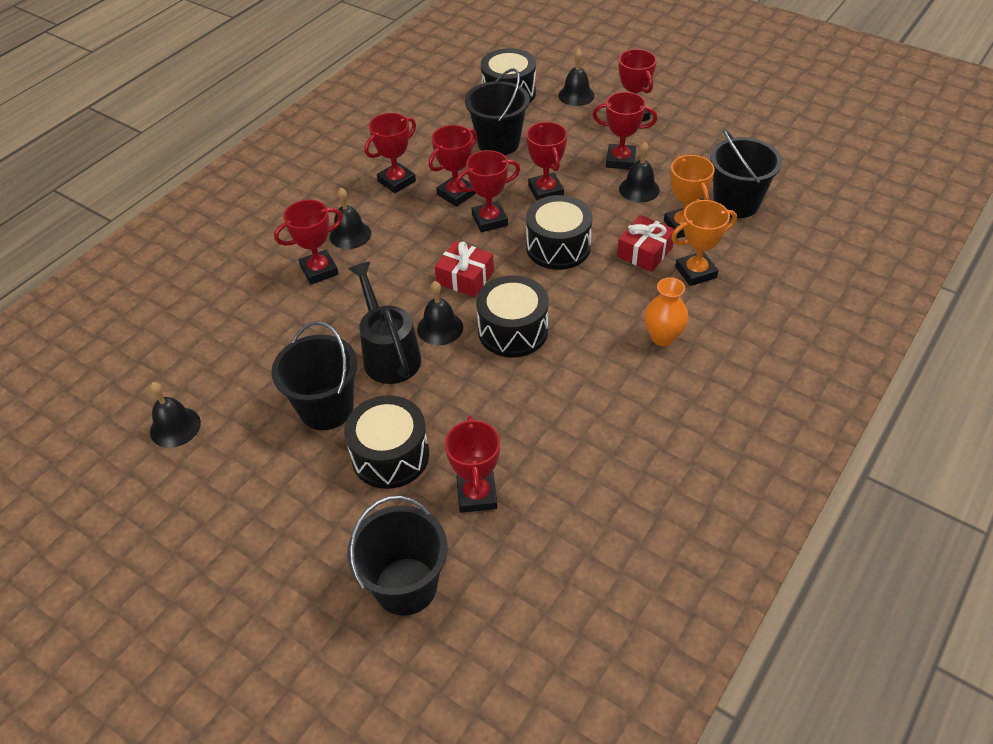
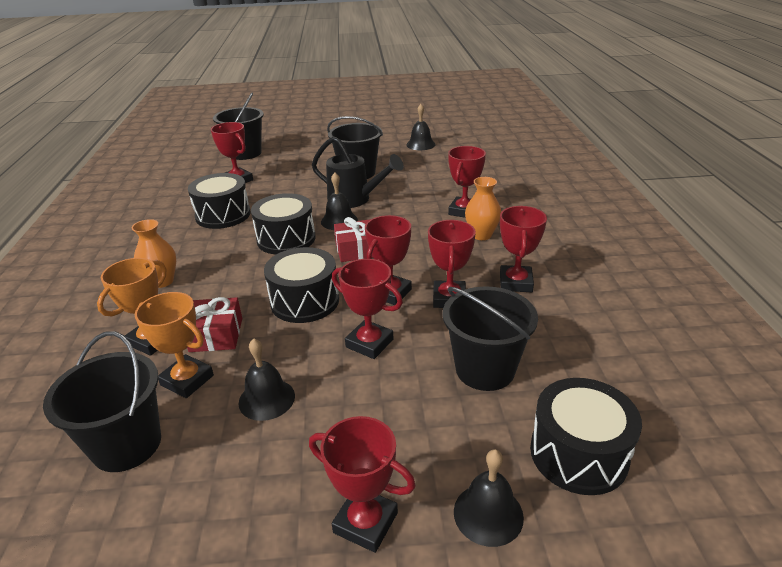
camera: 140 degrees right, 15 degrees down
black bell [330,188,371,249] -> orange vase [465,177,501,240]
black drum [344,395,429,489] -> black drum moved to [188,173,251,229]
red trophy [592,92,657,170] -> none

